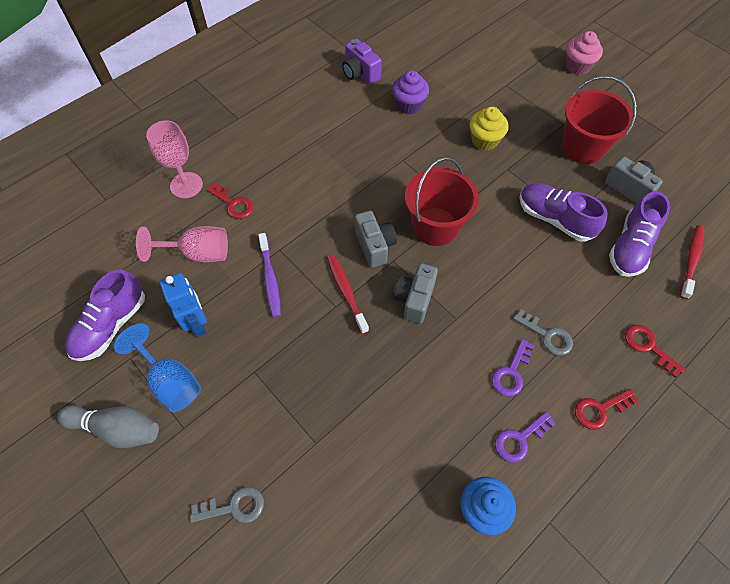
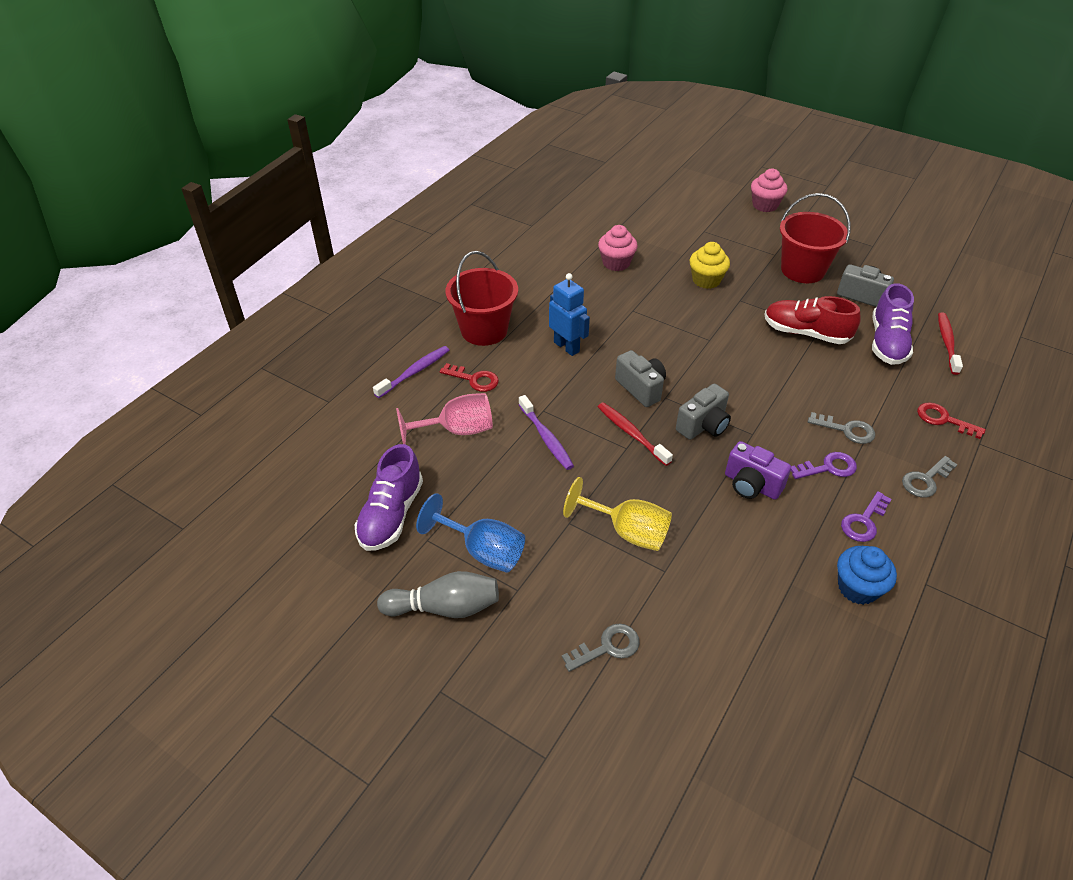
camera: 15 degrees left, 15 degrees down
pink goblet [146,120,203,198] -> purple toothbrush [373,346,449,398]
blue robot [160,273,207,337] -> blue robot moved to [549,273,590,356]
purple camera [342,39,382,85] -> purple camera moved to [725,441,791,500]
purple cupcake [392,70,429,114] -> pink cupcake [598,225,638,271]
grey camera [393,263,438,324] -> grey camera turned 135 degrees counterclockwise [676,384,731,440]
red bucket [405,157,479,246] -> red bucket moved to [446,251,518,346]
purple key [492,339,534,397] -> purple key turned 120 degrees counterclockwise [791,452,857,479]
purple shoe [519,183,608,242] -> red shoe [764,296,861,344]
red key [575,389,639,430] -> grey key [902,456,958,498]
none -> yellow goblet [563,477,672,551]

